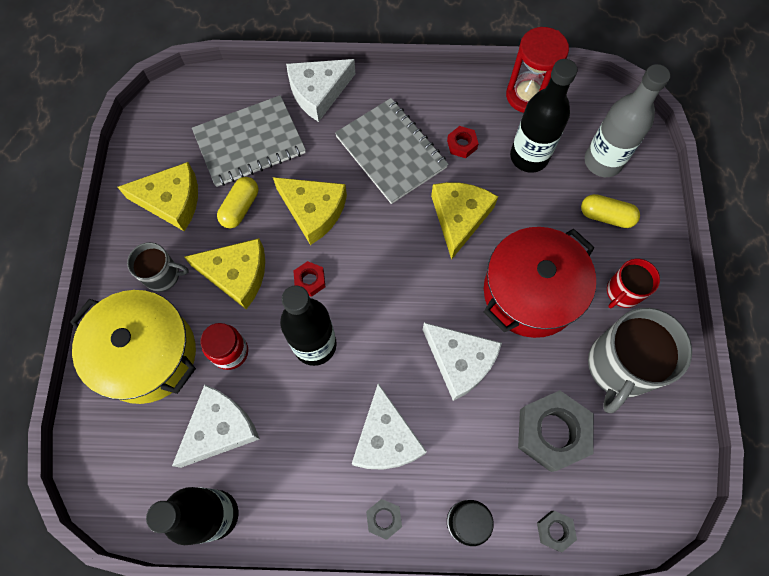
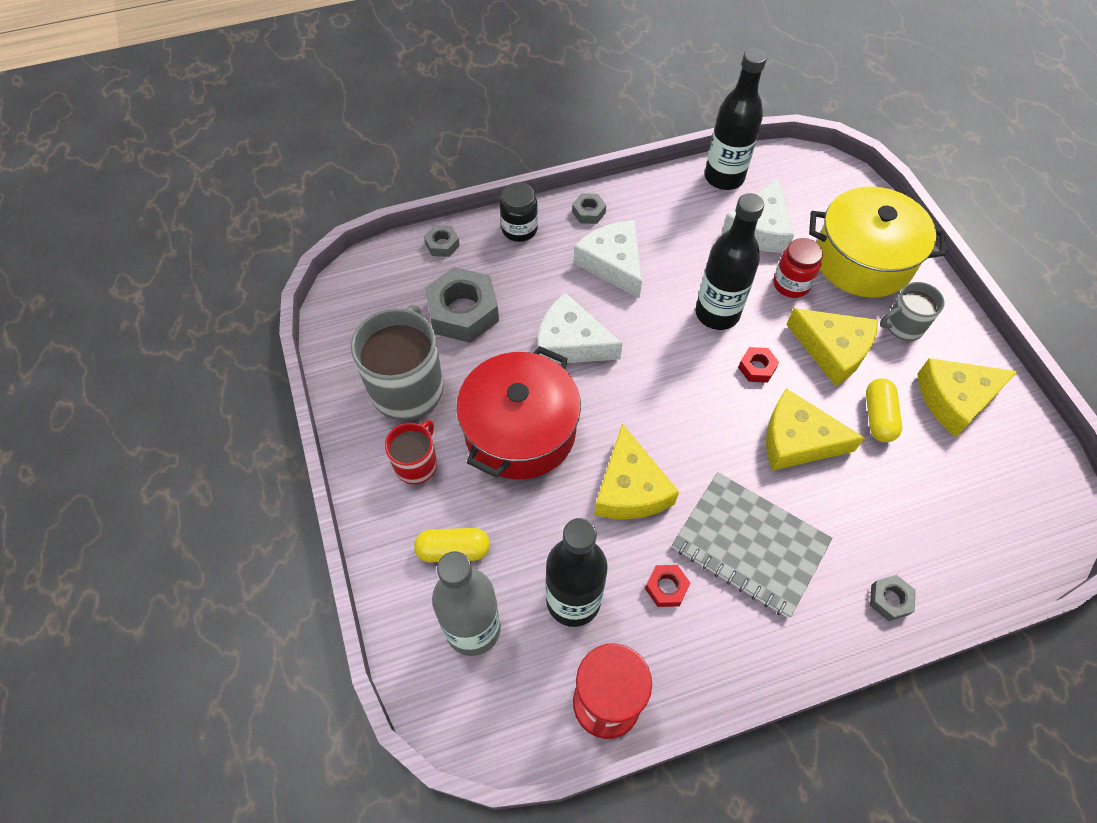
camera: 160 degrees right, 10 degrees down
yellow cheese [184,238,265,309] -> yellow cheese turned 135 degrees counterclockwise [786,308,878,386]
grey notebook [192,95,306,187] -> none
white cheese [286,59,355,122] -> grey nut [870,575,916,621]

